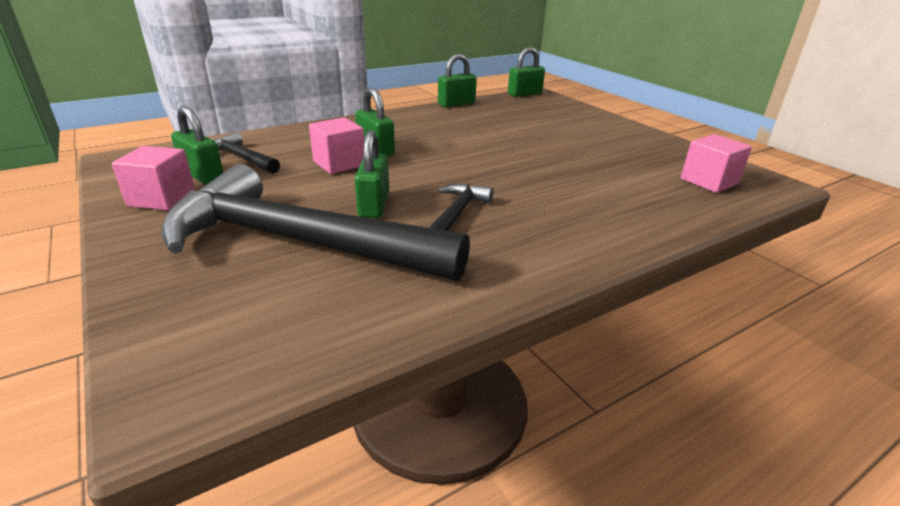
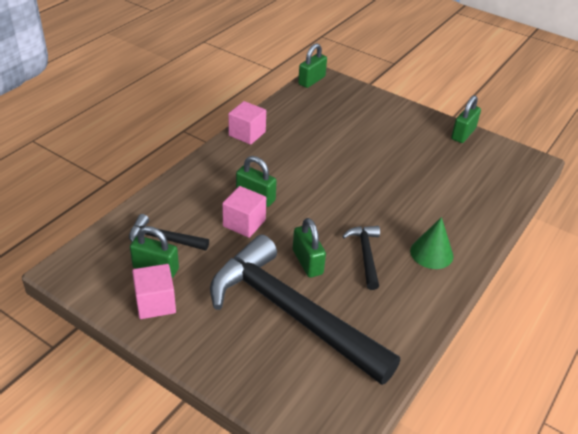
camera: 25 degrees left, 10 degrees up
black hammer [161,164,470,281] -> black hammer turned 45 degrees clockwise [210,235,400,385]
green padlock [438,54,477,107] -> green padlock moved to [451,95,481,143]
pink cube [681,134,752,193] -> pink cube moved to [228,101,266,145]
none -> green cone [410,217,453,269]

